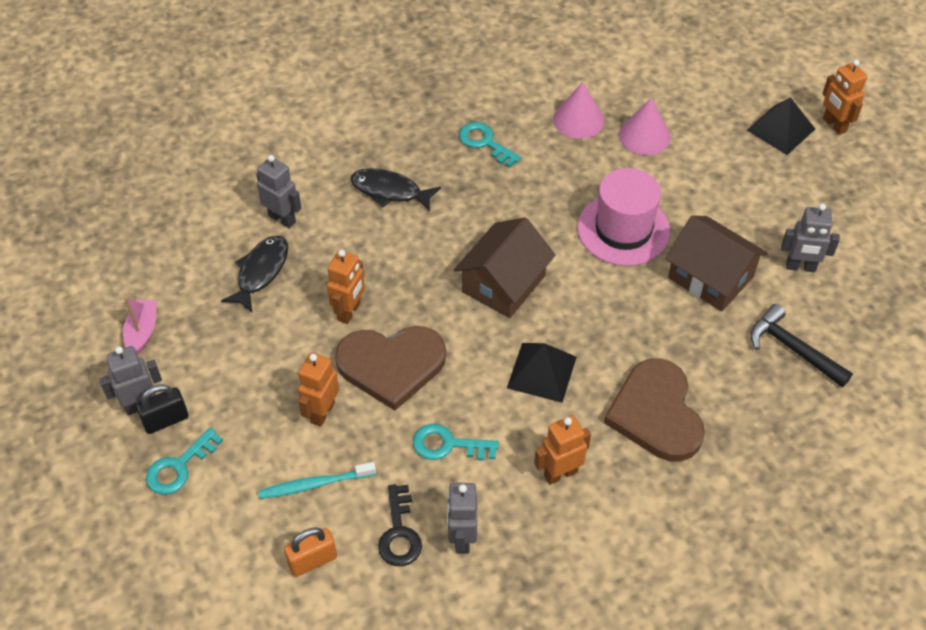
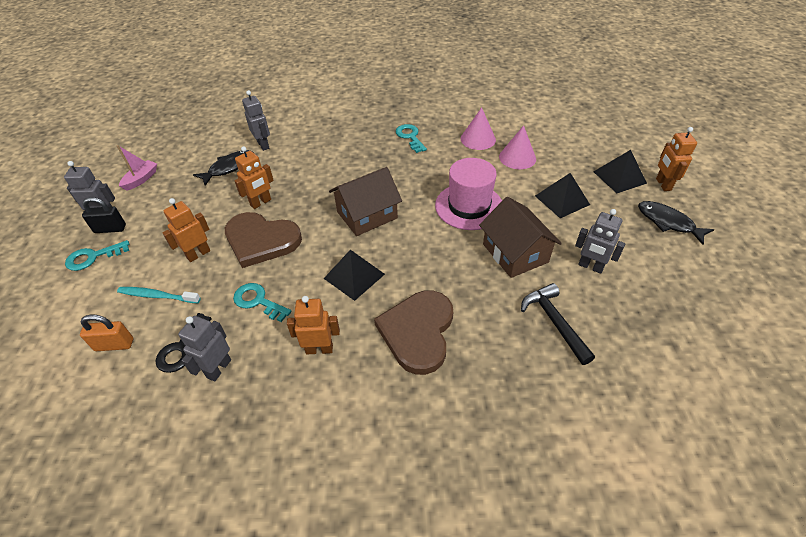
camera: 25 degrees right, 5 degrees down
black fish [350,168,441,212] -> black fish moved to [638,201,714,245]
none -> black pyramid [535,173,590,218]

